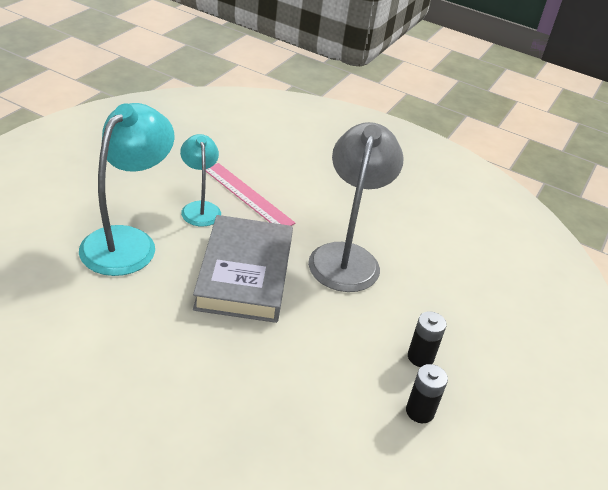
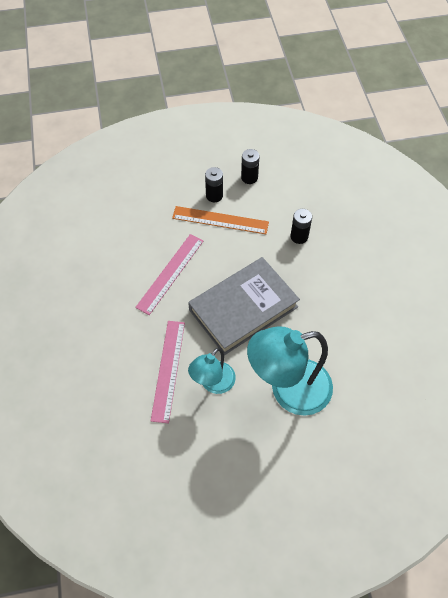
camera: 125 degrees left, 20 degrees up
grey lamp [308,122,404,292] -> pink ruler [135,234,203,315]
none -> orange ruler [172,206,269,234]
none -> black battery [290,209,312,244]

